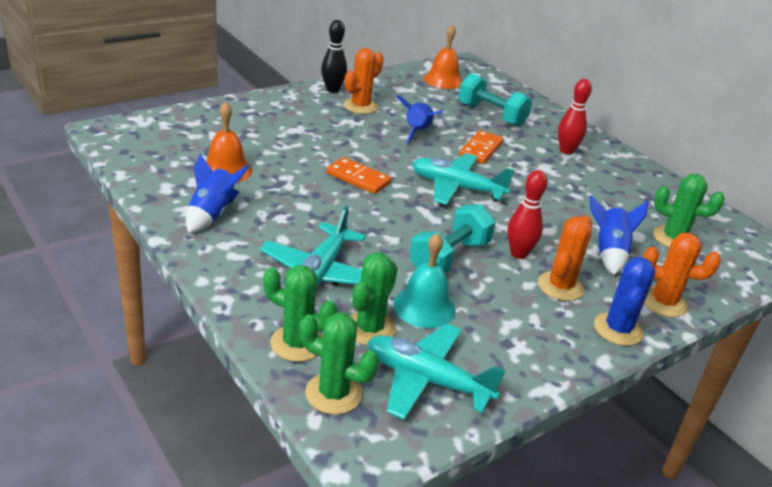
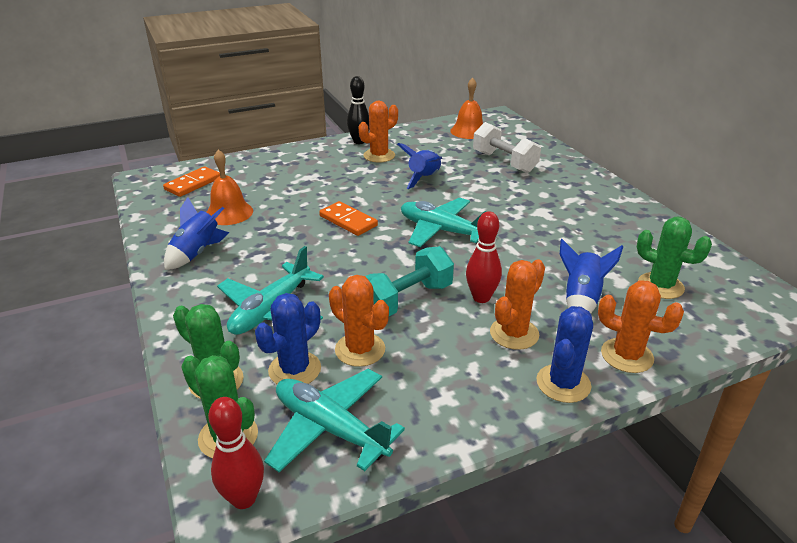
camera: 15 degrees right, 0 degrees up
green cactus [350,252,398,345] -> blue cactus [255,293,321,384]
turquoise bell [393,233,455,328] -> orange cactus [329,275,389,367]
turquoise dumbbell [458,73,532,127] -> white dumbbell [473,122,541,173]
orange domino [459,130,503,164] -> orange domino moved to [163,166,220,197]
red bowling pin [558,79,592,154] -> red bowling pin moved to [208,397,264,509]

